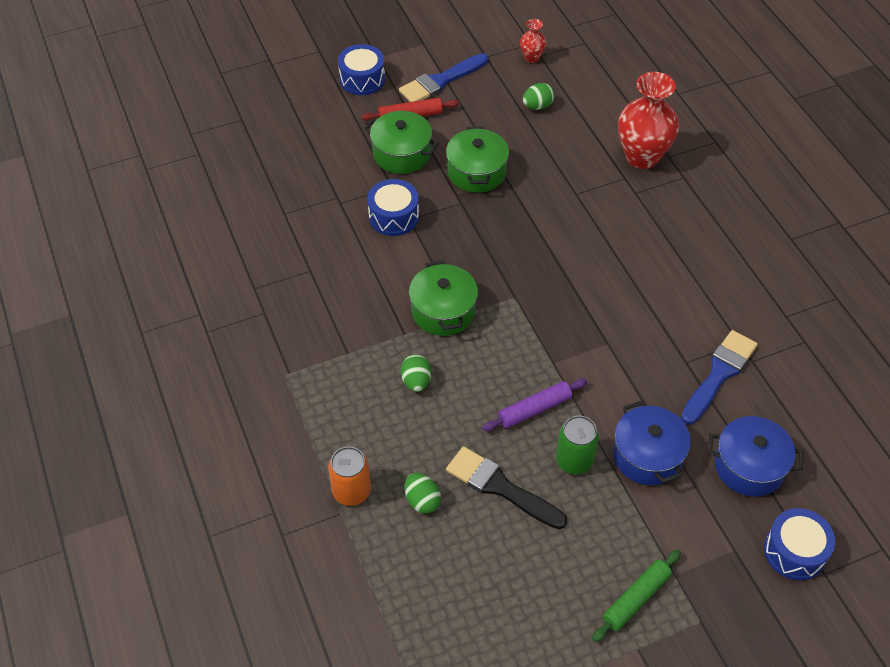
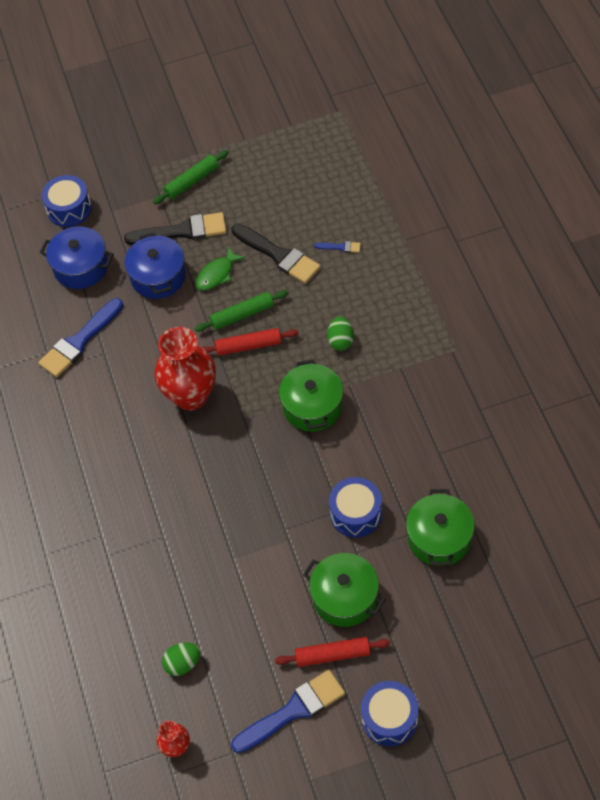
camera: 170 degrees left, 5 degrees up
orange can [328,447,371,506] -> none
green egg [405,473,441,513] -> blue brush [314,241,361,253]
green pot [446,127,509,193] -> green pot moved to [406,489,475,566]
purple rolling pin [482,379,587,431] -> green rolling pin [195,290,288,332]
green can [556,416,599,474] -> green fish [196,246,245,290]
red vase [618,72,679,169] -> red vase moved to [154,327,216,410]
none -> black brush [124,212,227,245]
none -> red rolling pin [202,328,299,356]

